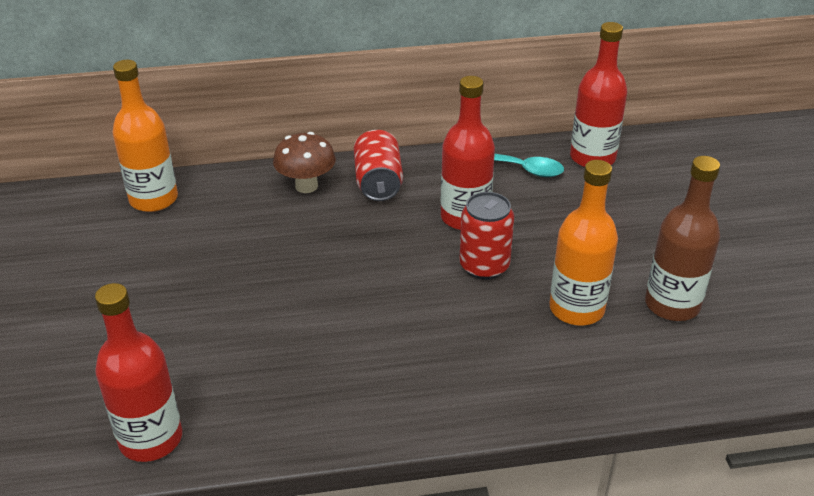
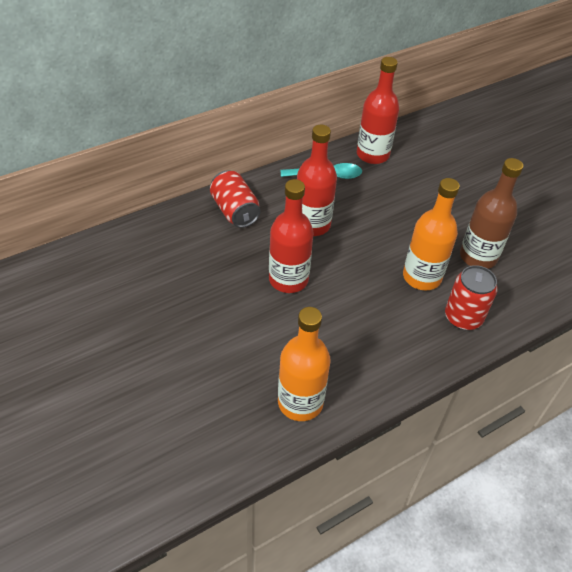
camera: 25 degrees left, 10 degrees up
red bottle [95,283,182,462] -> red bottle moved to [269,179,314,293]
orange bottle [112,60,178,212] -> orange bottle moved to [278,307,331,421]
brown mushroom [273,132,336,193] -> none
red can [459,192,514,280] -> red can moved to [445,265,498,330]

